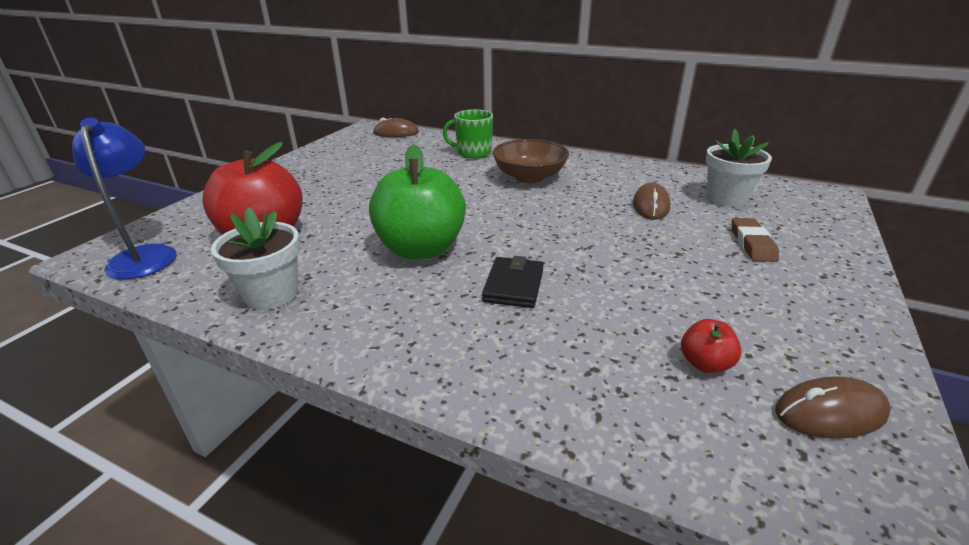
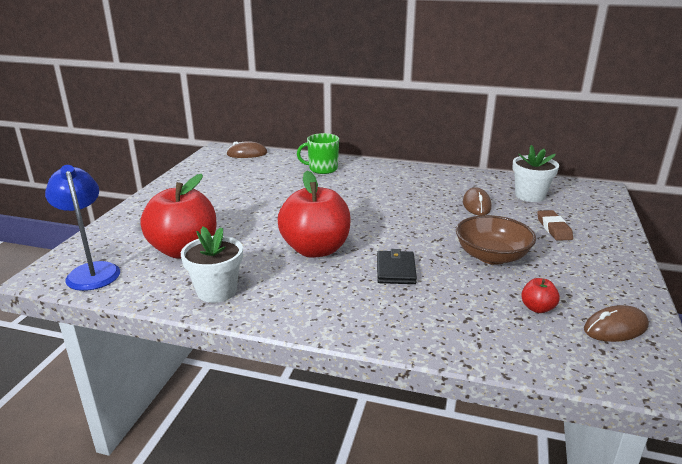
camera: 10 degrees left, 5 degrees down
green apple [369,144,466,259] -> red apple [278,171,351,258]
brown bowl [492,139,569,183] -> brown bowl moved to [456,215,536,265]

